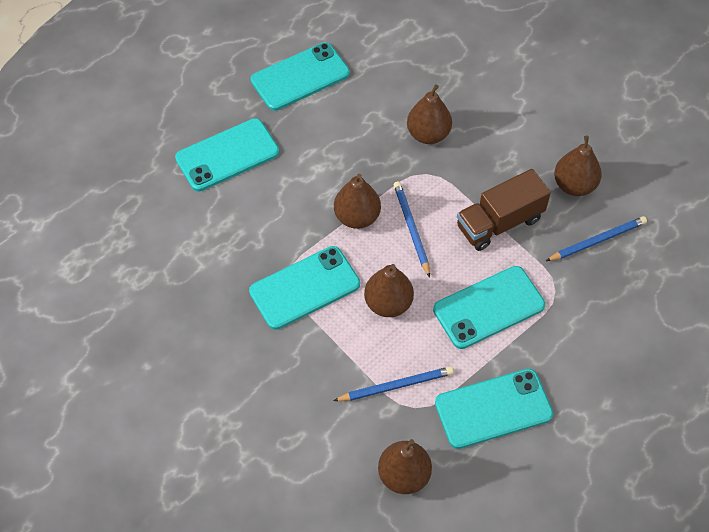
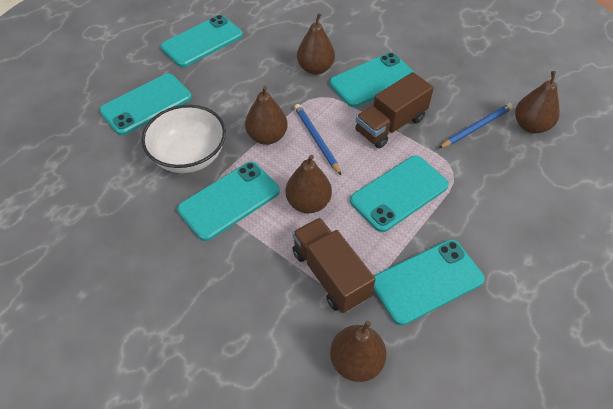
camera: 10 degrees left, 5 degrees down
blue pencil [333,366,454,401] -> brown truck [292,218,376,313]
brown pear [554,136,602,196] -> brown pear moved to [515,71,560,134]
none -> white bowl [141,105,226,173]
none -> turquoise phone [329,53,416,107]

